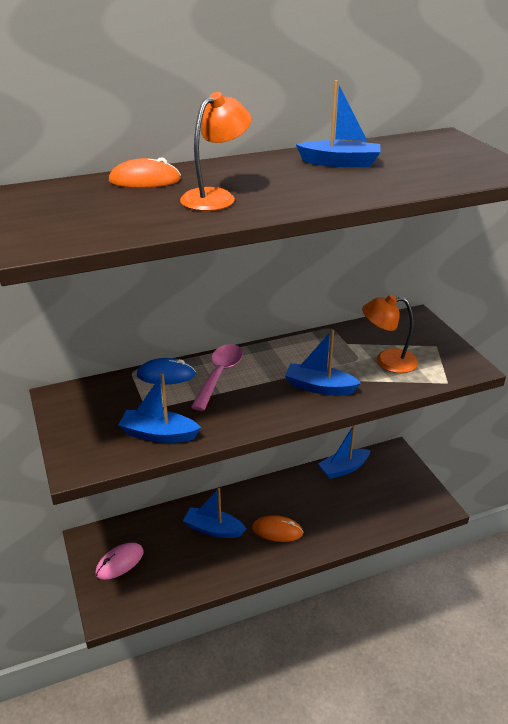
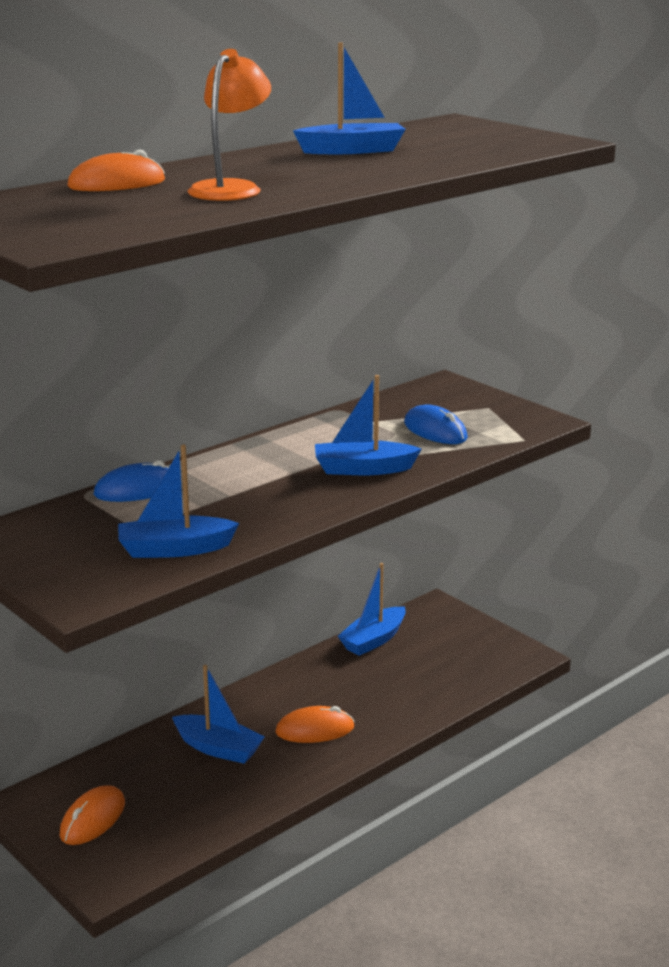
camera: 20 degrees left, 10 degrees down
pink mouse [95,542,144,580] -> orange mouse [60,785,125,845]
blue boat [183,488,246,538] -> blue boat turned 150 degrees counterclockwise [172,665,265,764]
pink spoon [191,344,243,411] -> none
orange lamp [362,294,418,373] -> blue mouse [404,405,468,444]

